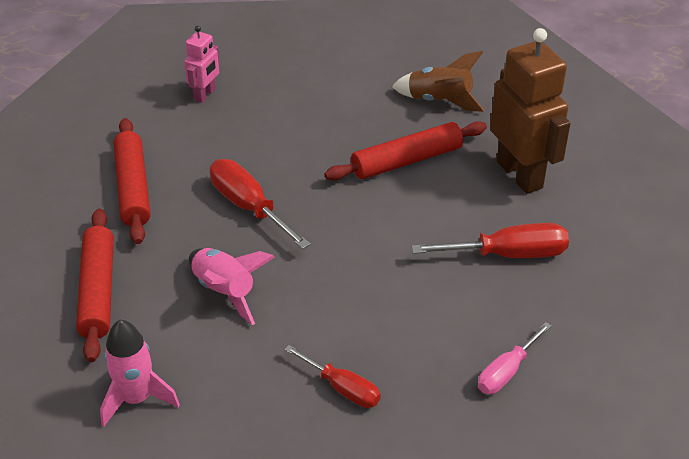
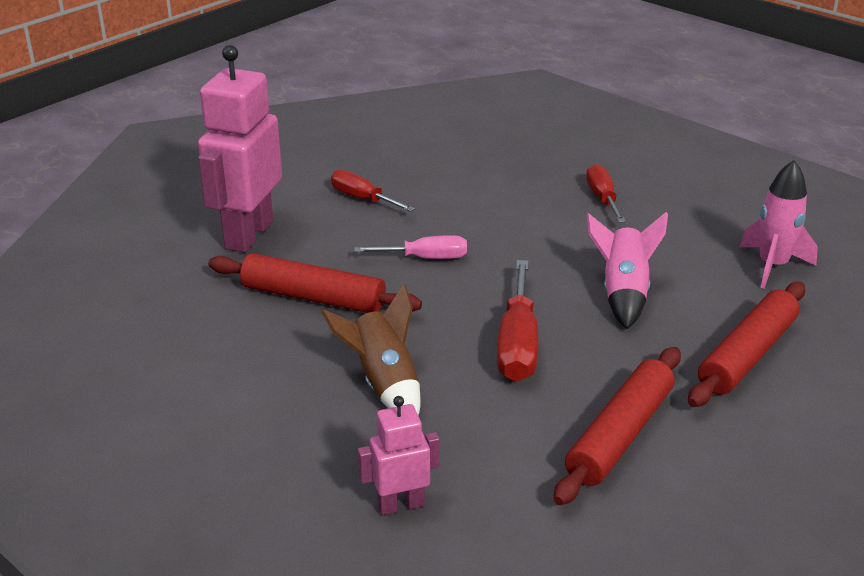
camera: 135 degrees left, 10 degrees down
brown rocket [392,51,485,112] -> brown rocket moved to [321,284,421,415]
red screwdriver [412,223,569,258] -> red screwdriver [331,170,415,212], size x0.65
pink screwdriver [478,322,552,394] -> pink screwdriver moved to [354,235,467,259]
brown robot [490,28,571,194] -> pink robot [198,45,282,253]

